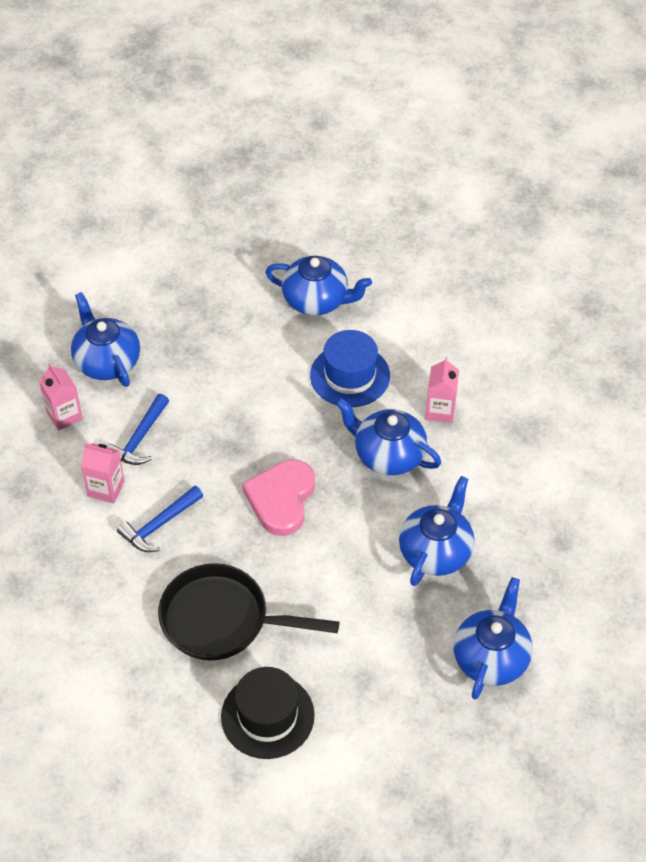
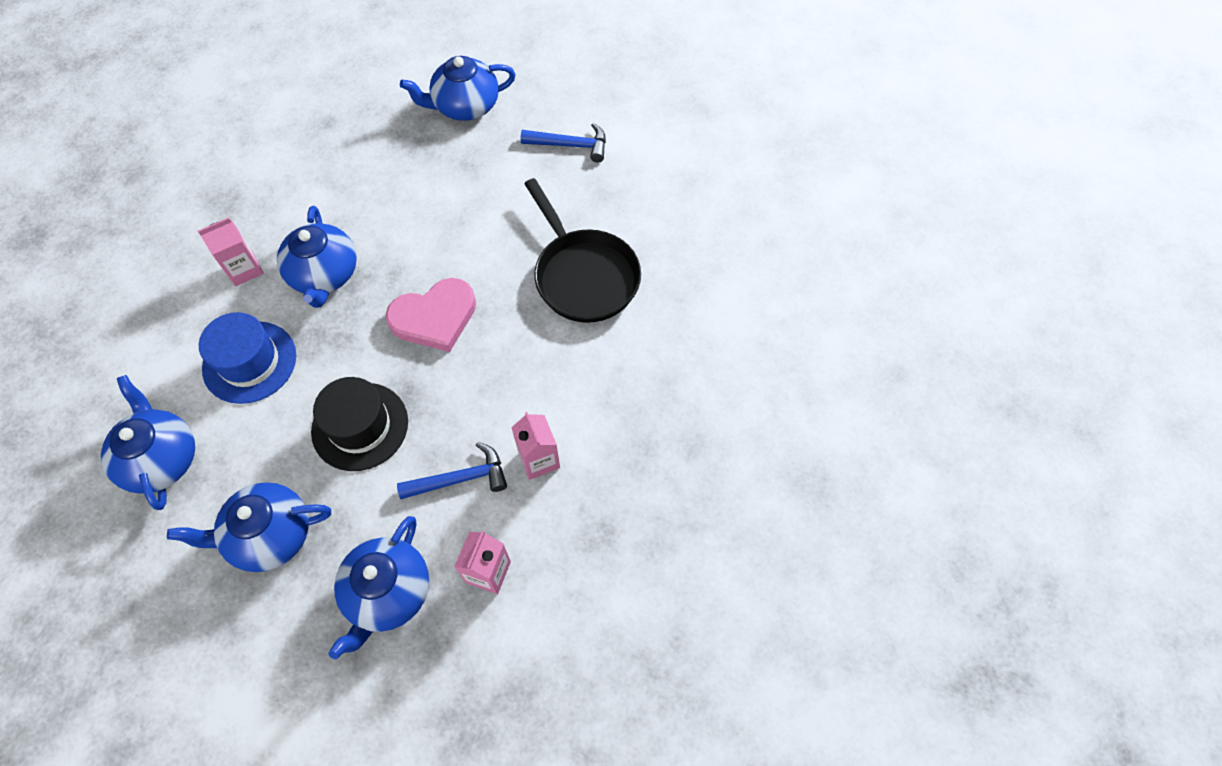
camera: 130 degrees left, 10 degrees up
blue hammer [117,486,203,552] -> blue hammer moved to [521,123,606,163]
black hat [221,667,315,759] -> black hat moved to [311,377,408,471]
blue teapot [399,476,475,586] -> blue teapot moved to [167,482,331,572]

